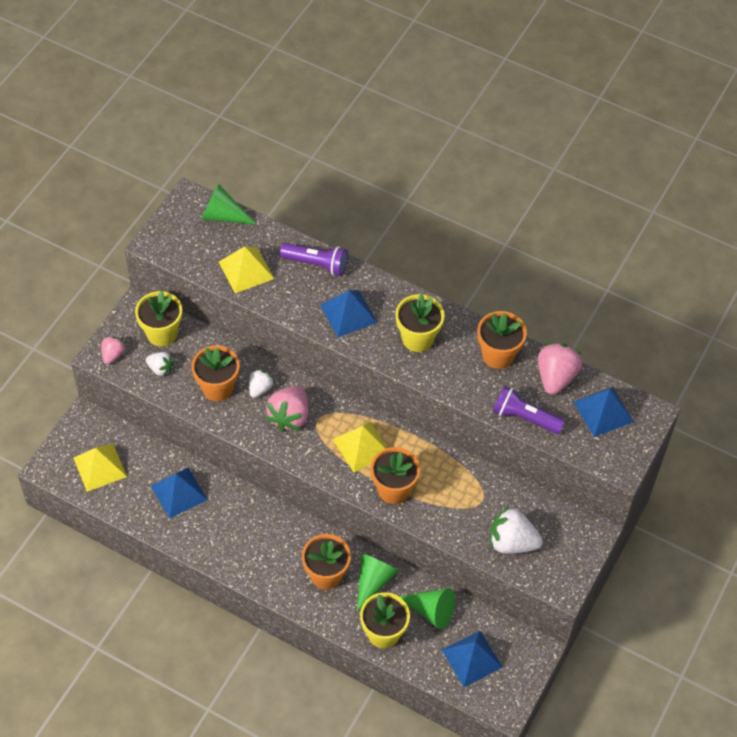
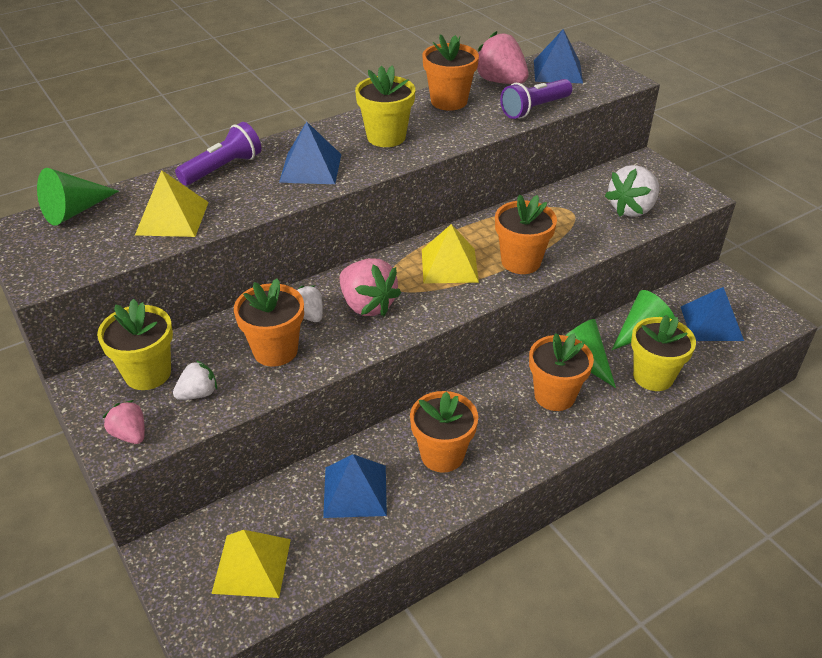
camera: 60 degrees left, 15 degrees down
none -> orange flower pot [410,391,478,473]

